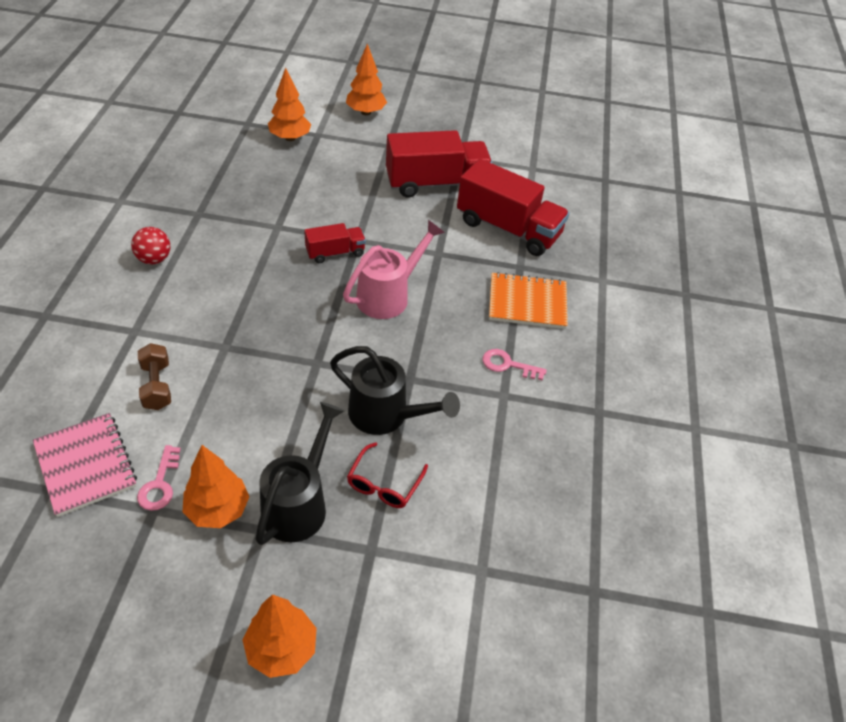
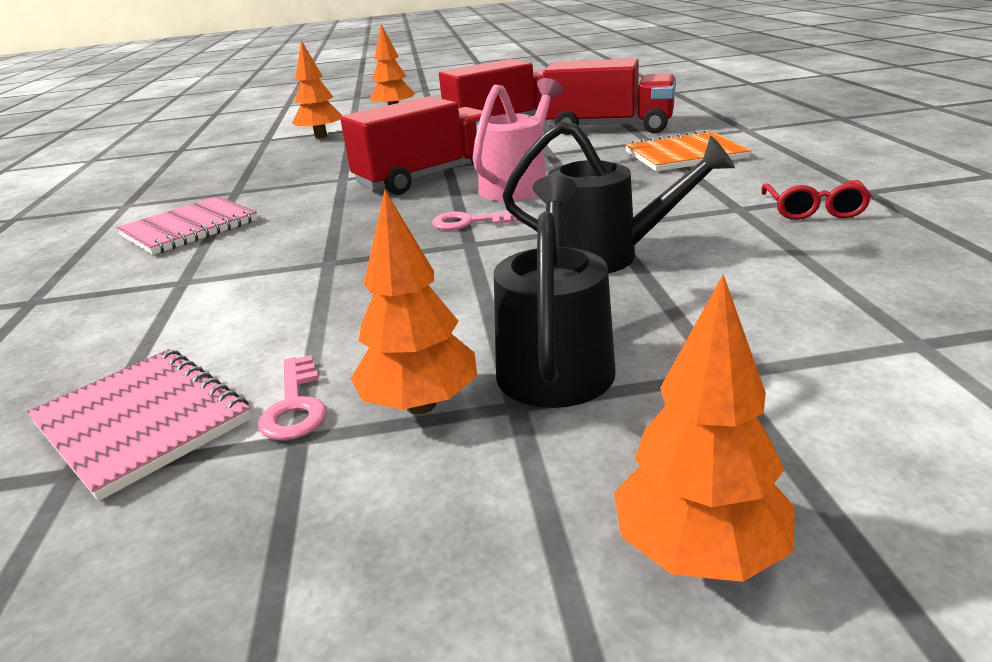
camera: 10 degrees left, 20 degrees down
red ball [131,227,171,264] -> pink notebook [116,196,258,255]
brown dumbbell [138,343,171,410] -> none
red truck [304,223,366,263] -> red truck [340,96,493,195], size x1.92
red glasses [347,442,428,508] -> red glasses moved to [761,180,872,220]
pink key [482,349,547,381] -> pink key moved to [432,212,519,230]

